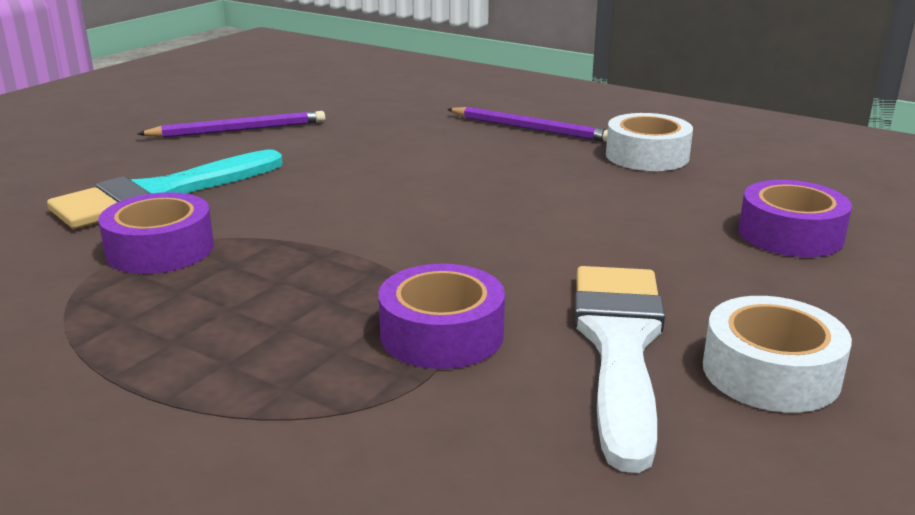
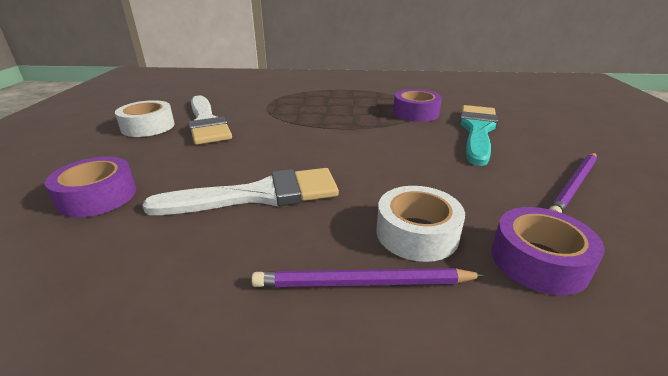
camera: 150 degrees right, 5 degrees up
purple tape [378,264,505,369] -> purple tape moved to [491,207,605,295]
white tape [606,113,693,171] -> white tape moved to [377,186,465,262]
none -> white brush [142,168,339,215]

